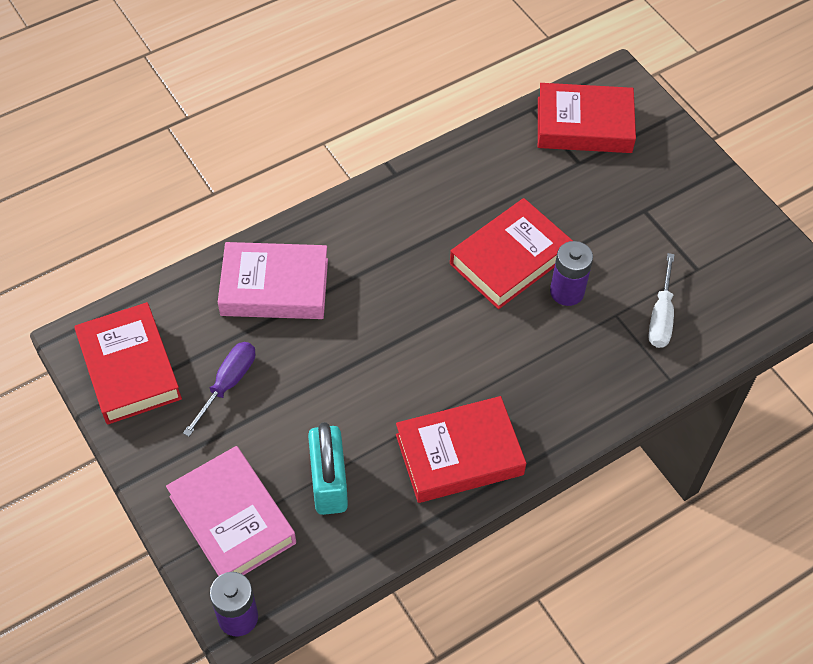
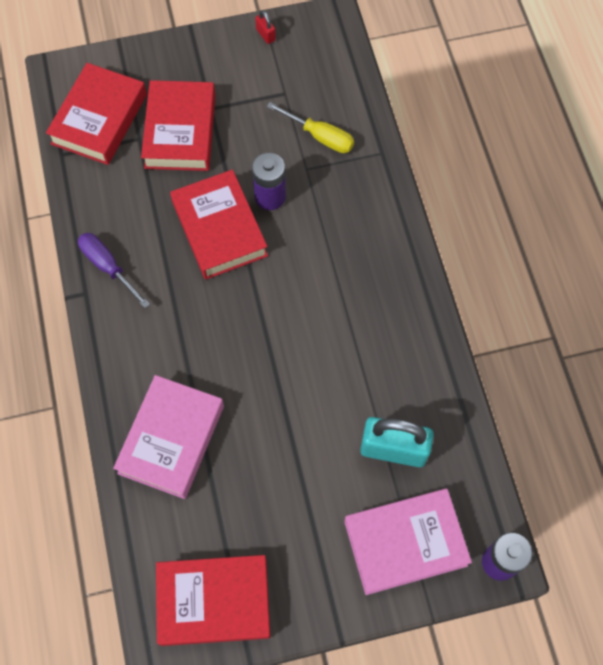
camera: 70 degrees left, 10 degrees up
purple screwdriver [183,342,255,437] -> purple screwdriver moved to [78,233,150,308]
red book [396,396,527,503] -> red book moved to [141,80,216,171]
white screwdriver [648,253,675,348] -> yellow screwdriver [267,102,354,153]
none -> red padlock [255,10,276,44]

